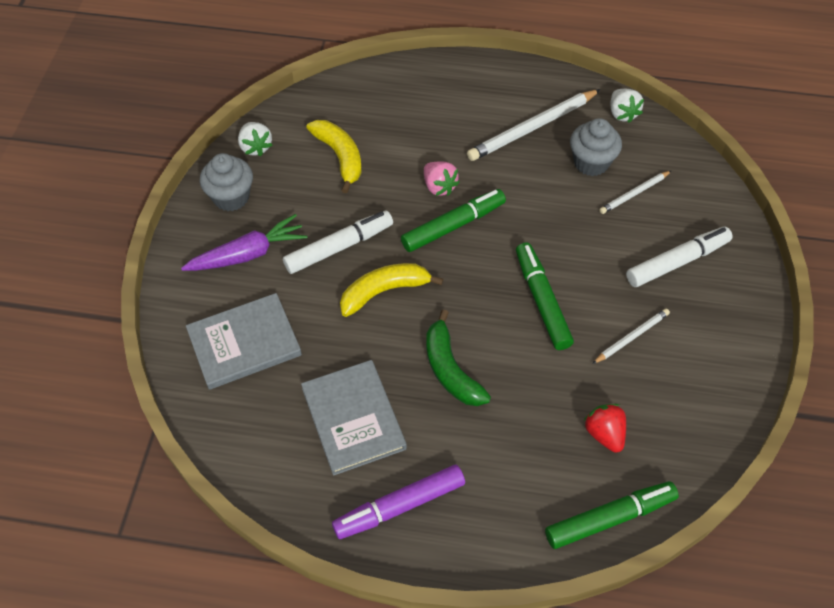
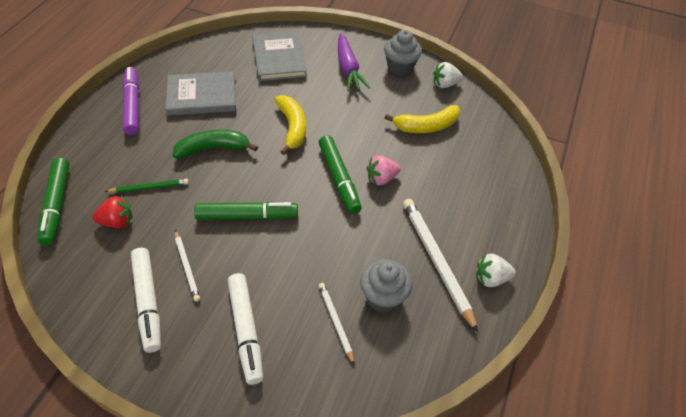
camera: 100 degrees right, 5 degrees down
white marker [283,211,393,274] -> white marker moved to [131,248,161,353]
white strawberry [611,89,644,123] -> white strawberry moved to [477,253,516,287]
none -> green pencil [105,179,189,193]

